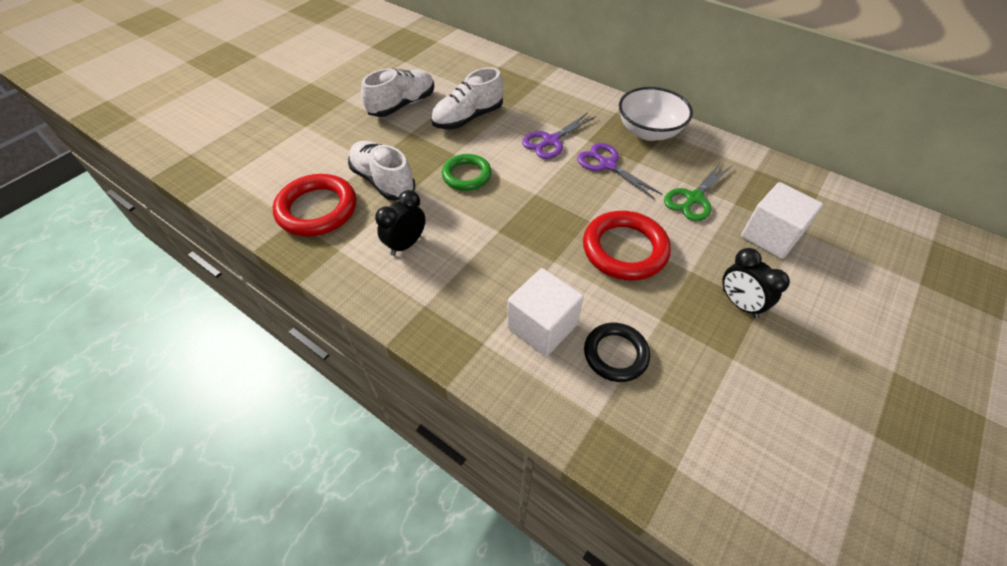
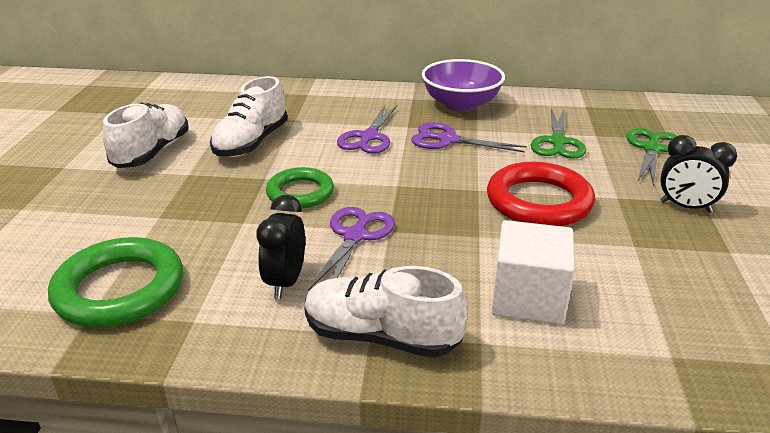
camera: 30 degrees left, 20 degrees down
red ring [273,174,356,236] -> green ring [48,237,183,327]
white shoe [348,141,415,201] -> white shoe moved to [304,266,468,358]
black ring [584,323,650,382] -> none
white bowl [619,87,693,141] -> purple bowl [422,59,505,112]
white cube [741,182,823,259] -> green scissors [626,128,677,187]
none -> purple scissors [308,207,395,291]

